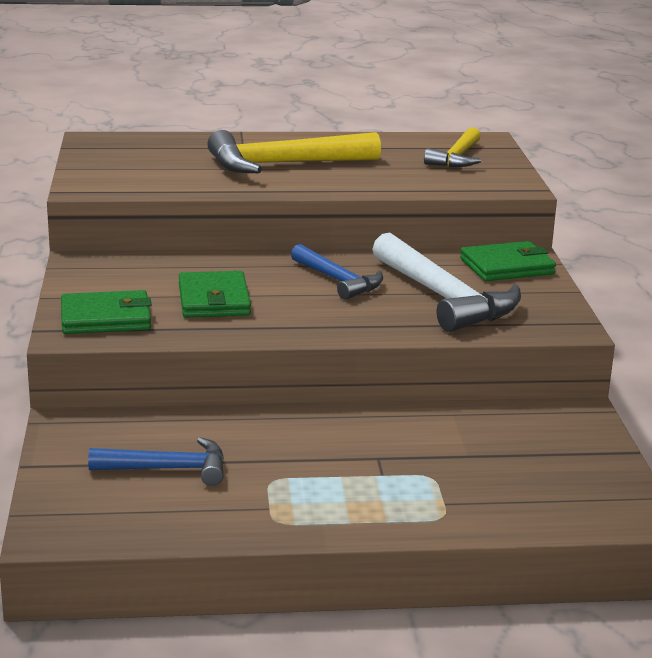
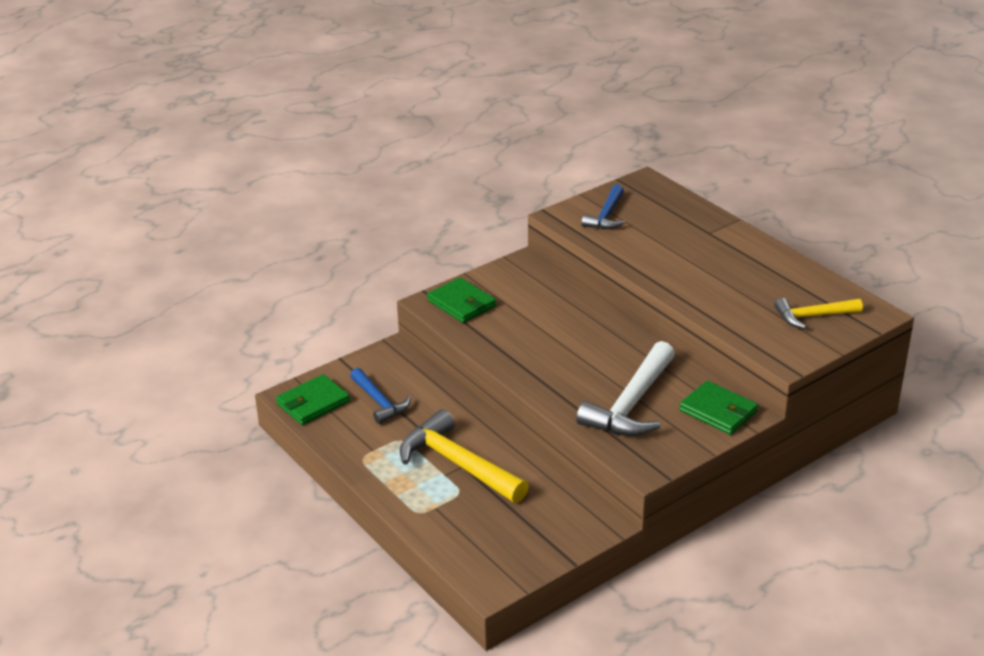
camera: 60 degrees right, 10 degrees up
green wallet [179,271,251,317] -> green wallet moved to [276,374,350,425]
yellow hammer [207,130,381,173] -> yellow hammer moved to [400,409,529,503]
blue hammer [291,244,383,300] -> blue hammer moved to [581,185,625,229]

